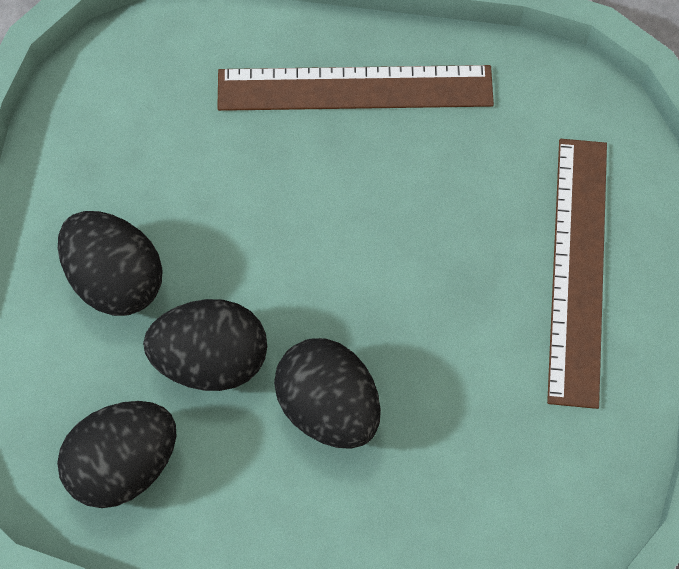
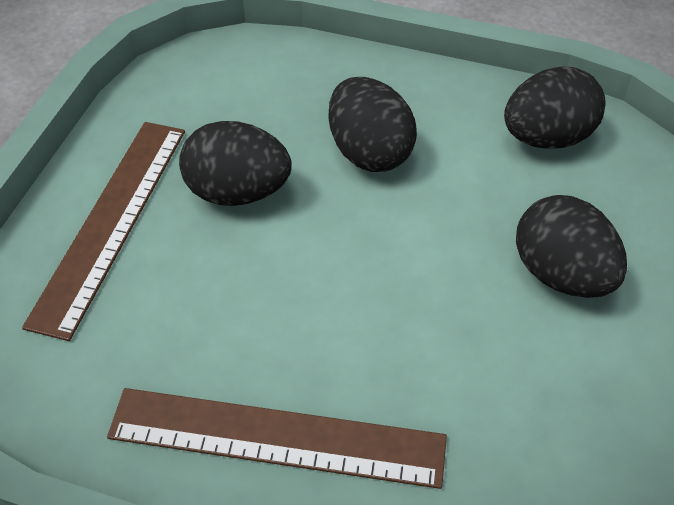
camera: 170 degrees left, 15 degrees down
black egg [143,299,267,391] -> black egg moved to [179,121,291,206]

